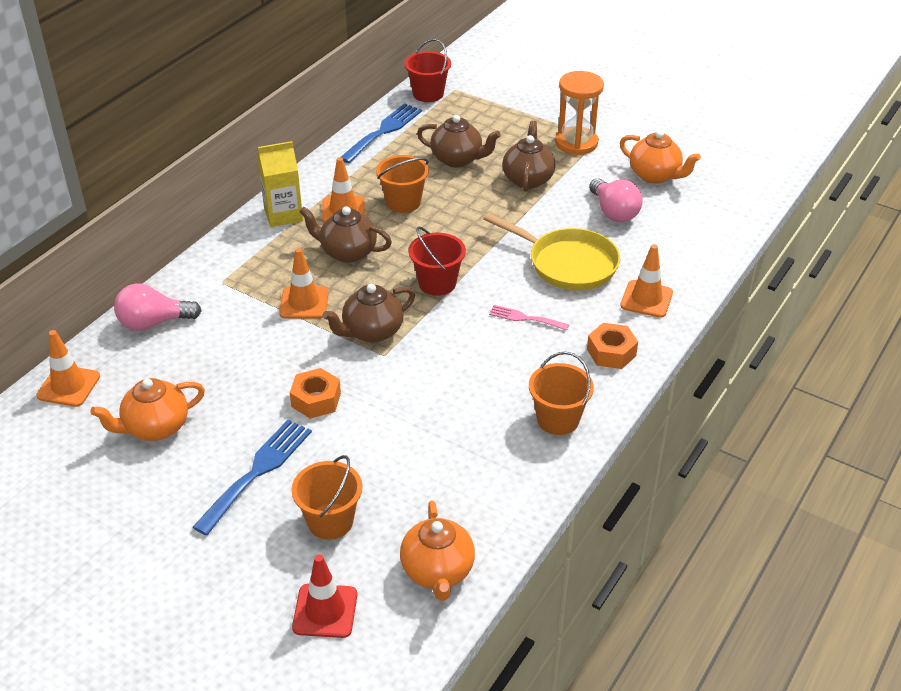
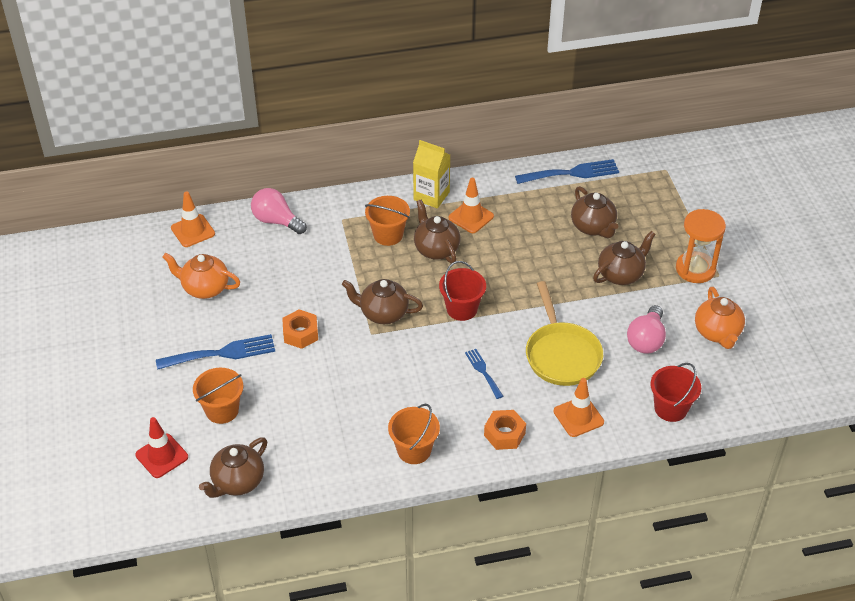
camera: 45 degrees right, 5 degrees up
orange traffic cone [279,248,329,319] -> none
orange bucket [376,155,429,213] -> orange bucket moved to [365,196,410,246]
orange teapot [400,500,475,601] -> brown teapot [199,437,267,498]
red bucket [404,39,451,102] -> red bucket moved to [651,363,701,422]
pink fork [489,305,569,331] -> blue fork [465,349,503,399]

